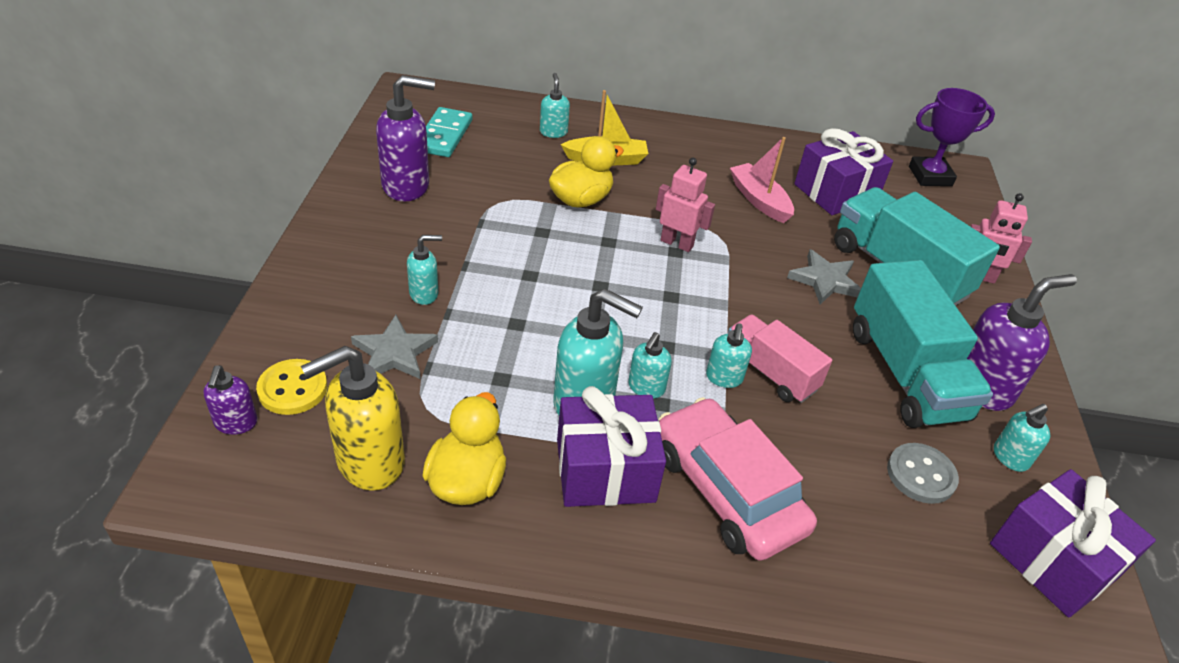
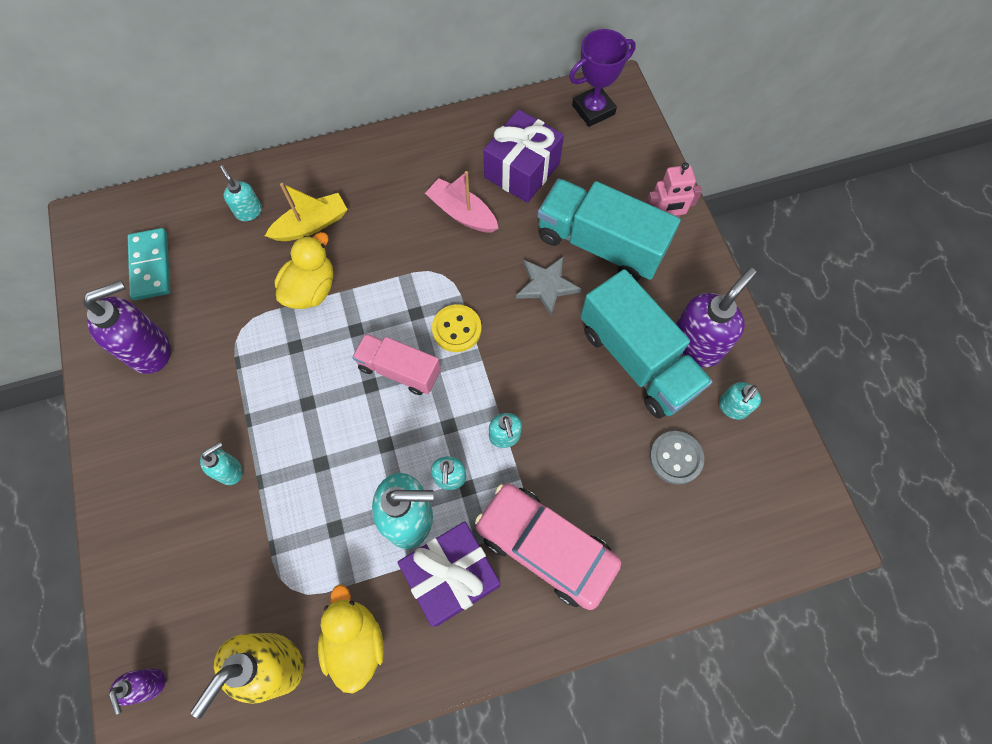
camera: 20 degrees left, 25 degrees up
yellow button [256,359,327,415] -> yellow button moved to [432,304,482,352]
grey star [351,315,438,379] -> none
pink robot [656,158,715,252] -> none
pink truck [728,314,832,403] -> pink truck moved to [352,333,441,395]
purple gift [990,469,1156,617] -> none

